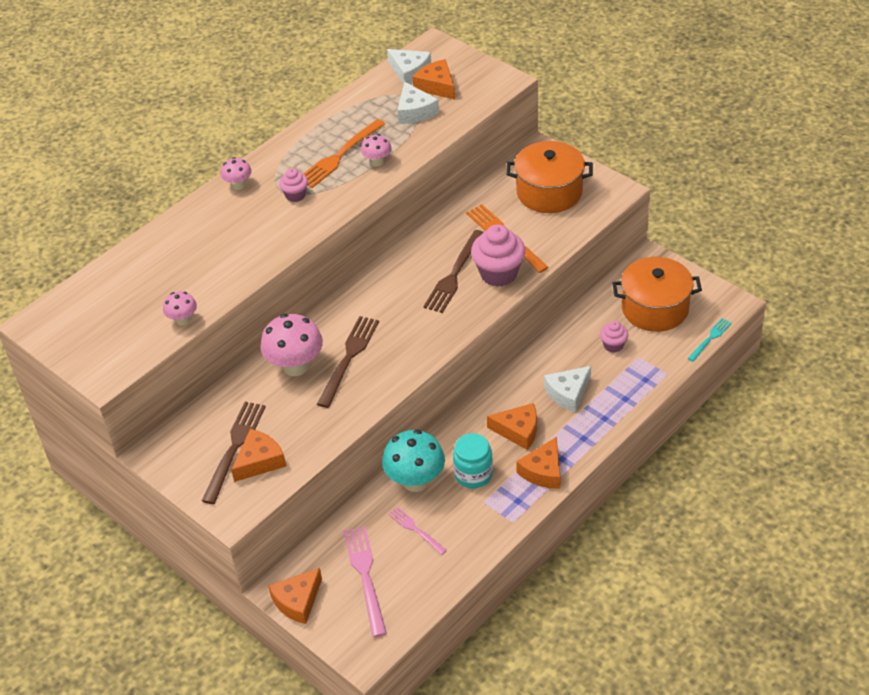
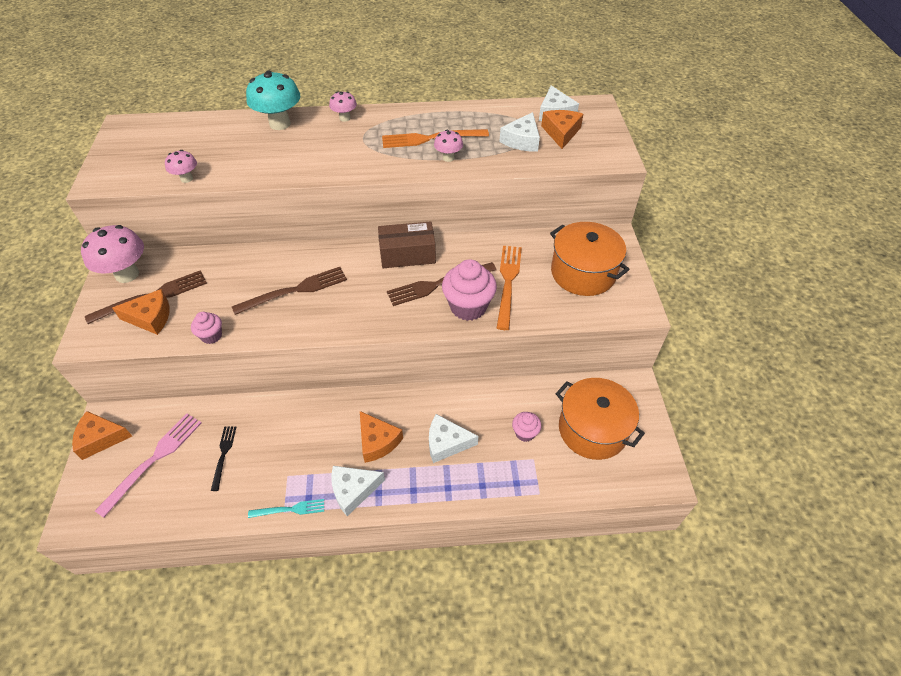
camera: 40 degrees right, 5 degrees up
pink mushroom [261,314,323,376] -> pink mushroom moved to [81,225,144,283]
pink cupcake [279,168,308,202] -> pink cupcake moved to [191,312,222,344]
turquoise mushroom [382,429,445,492] -> turquoise mushroom moved to [246,71,300,130]
pink fork [388,507,447,555] -> black fork [211,426,236,491]
turquoise jar [453,433,493,488] -> none
orange cheese [516,437,560,488] -> white cheese [331,466,385,516]
turquoise fork [687,318,732,362] -> turquoise fork moved to [248,499,324,518]
none -> brown box [378,221,436,268]

